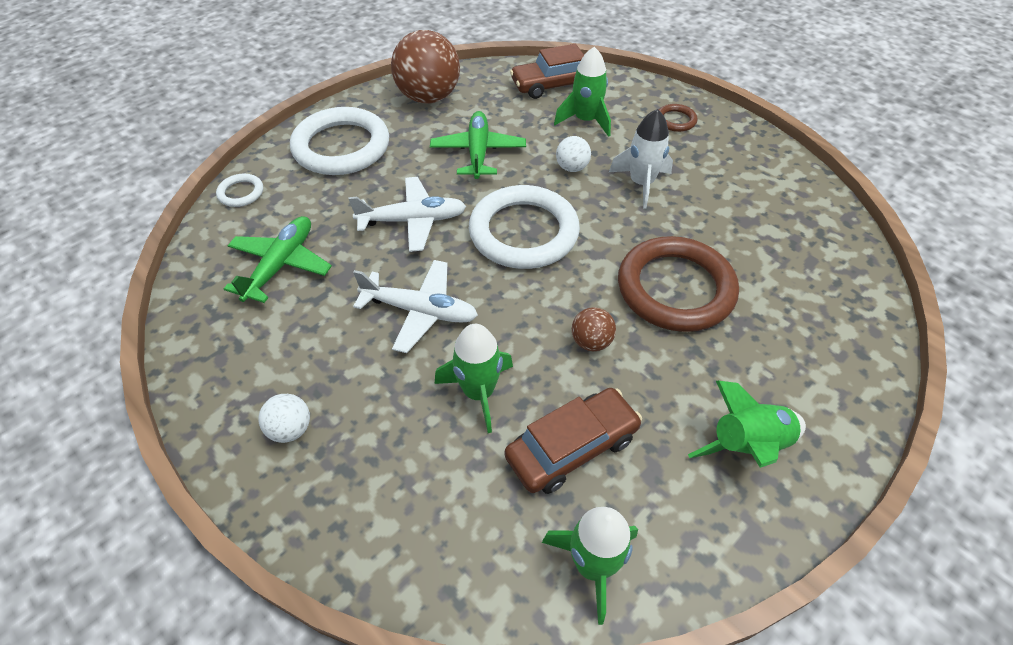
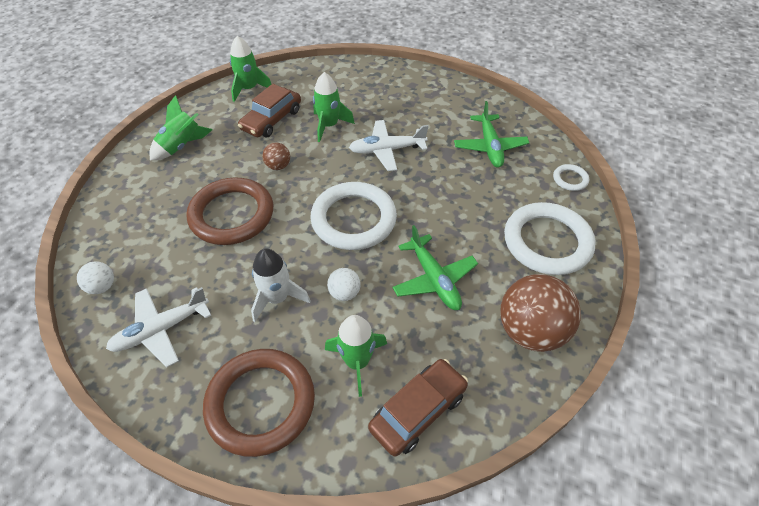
camera: 155 degrees right, 0 degrees up
white ball [258,394,310,443] -> white ball moved to [77,261,114,294]
white plane [349,177,466,252] -> white plane moved to [106,287,212,367]
brown ring [659,104,697,132] -> brown ring [203,349,315,457], size x2.28

